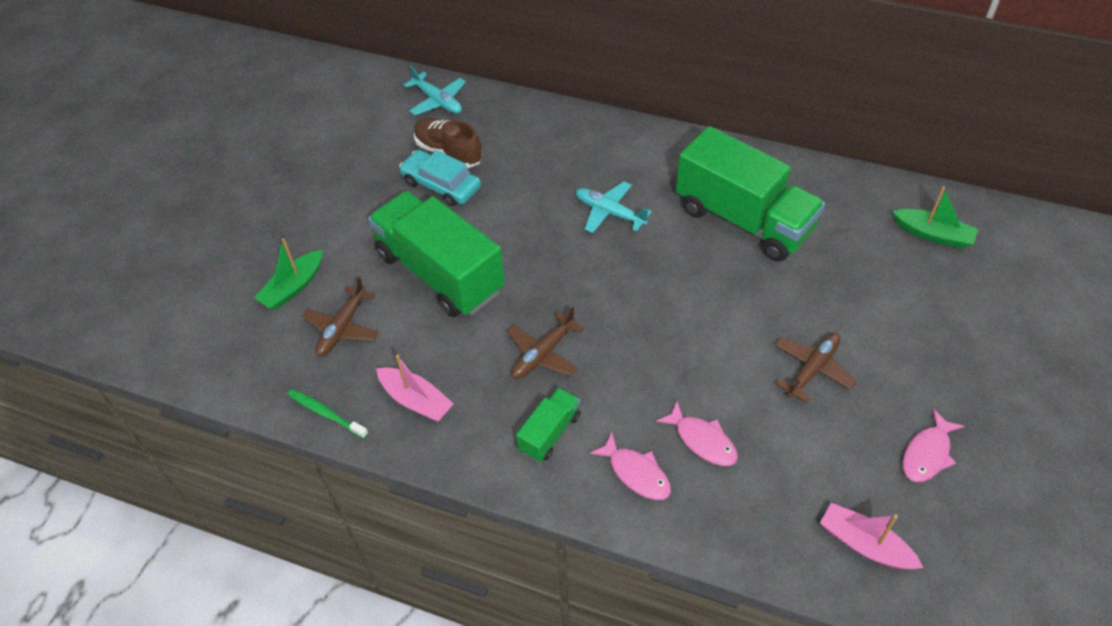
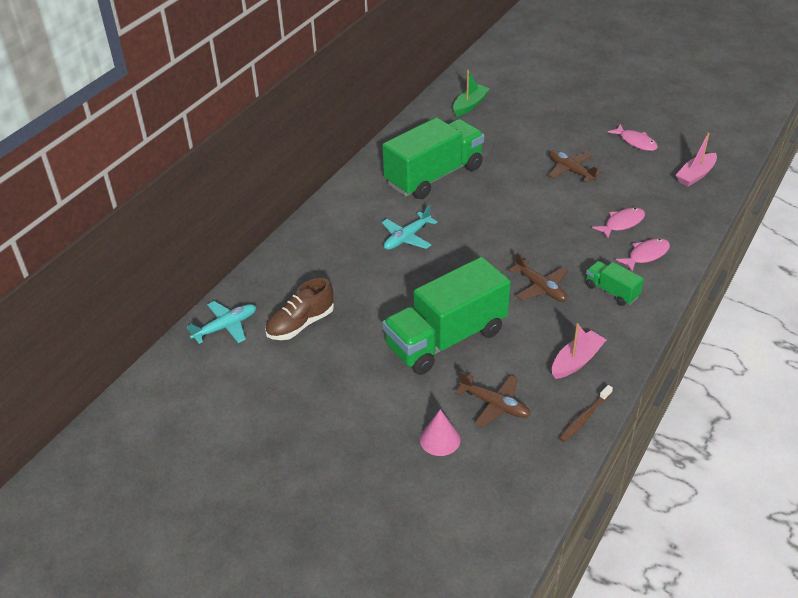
camera: 80 degrees left, 10 degrees down
green boat [254,238,323,310] -> pink cone [420,409,461,456]
green toothbrush [288,389,368,439] -> brown toothbrush [559,385,613,442]
turquoise car [399,150,481,206] -> none

